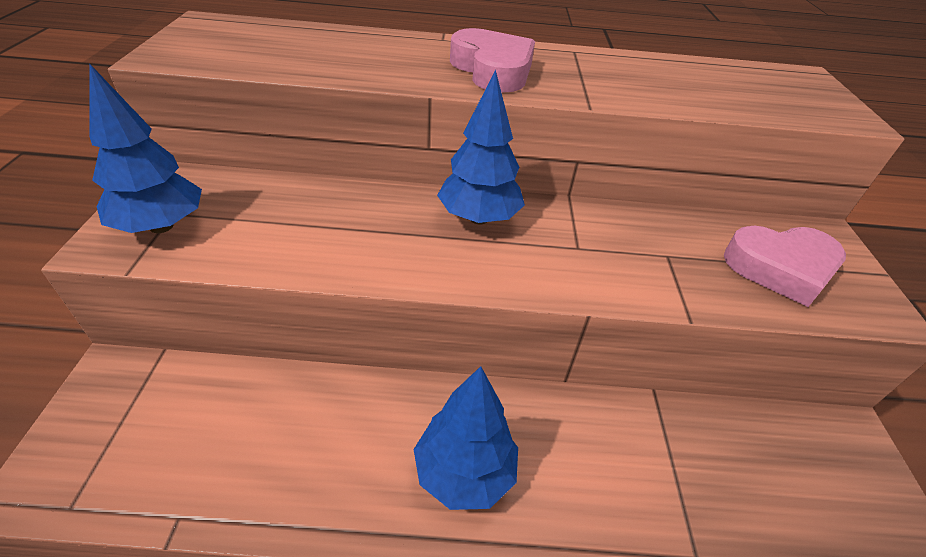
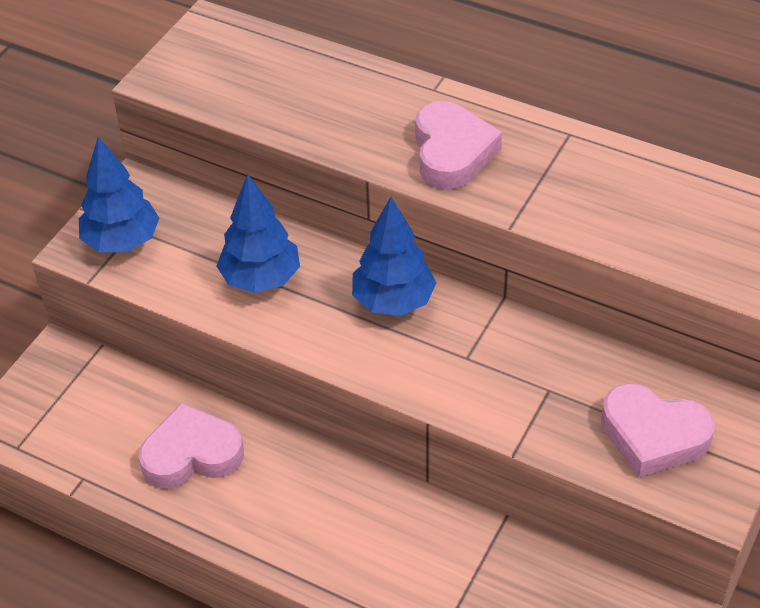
camera: 30 degrees right, 5 degrees up
blue tree [414,366,518,510] -> blue tree moved to [217,174,300,293]
none -> pink heart [139,403,244,488]

